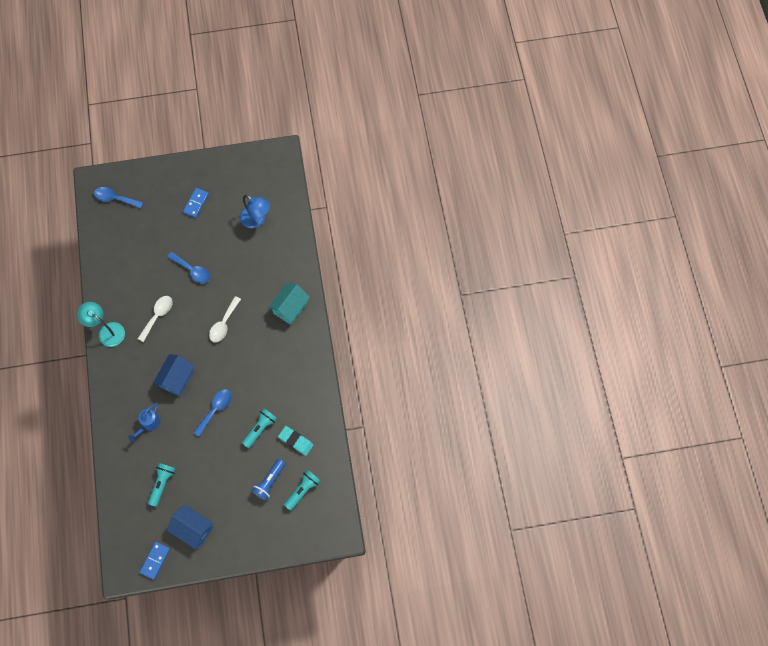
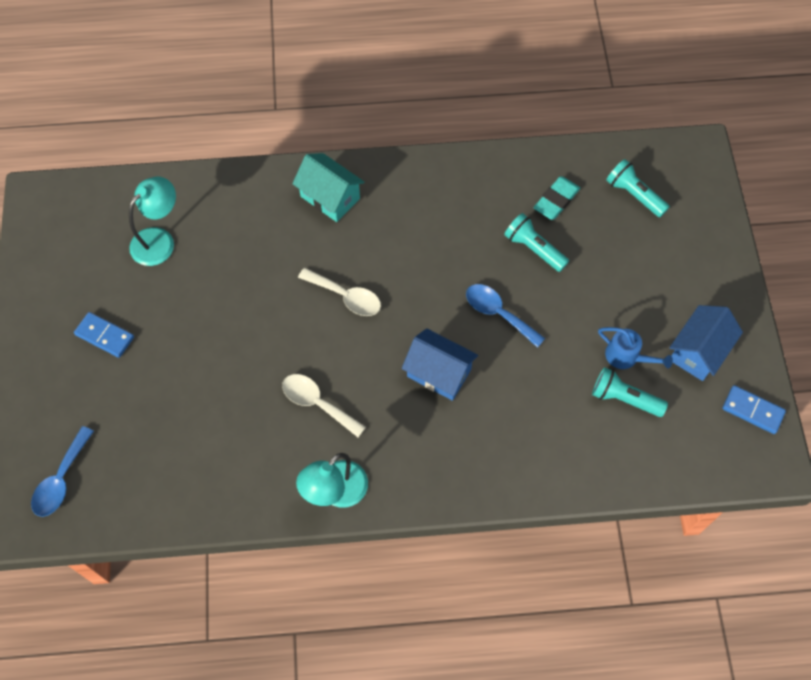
camera: 85 degrees left, 5 degrees down
blue watering can [128,402,160,442] -> blue watering can moved to [598,327,673,369]
blue spoon [167,252,210,283] -> none
blue lamp [240,195,270,228] -> turquoise lamp [129,177,176,266]
blue flashlight [251,459,285,501] -> none

